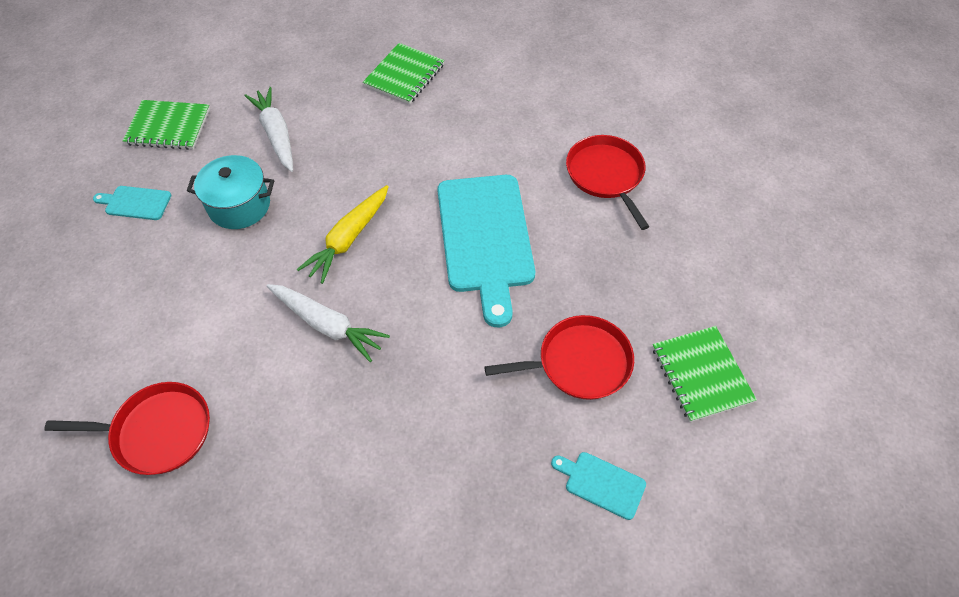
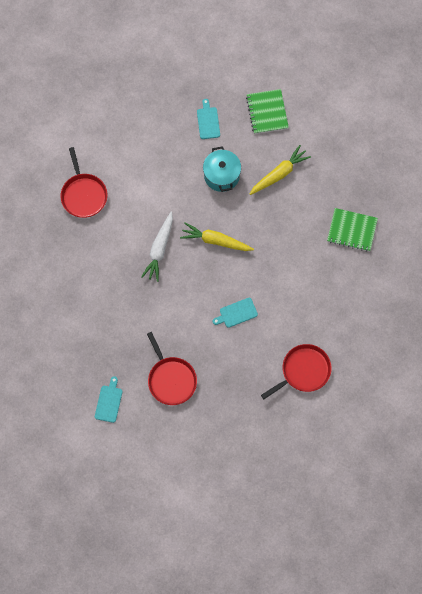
camera: 75 degrees right, 15 degrees up
white carrot [244,87,293,172] -> yellow carrot [250,145,311,195]
turquoise cutting board [437,175,535,327] -> turquoise cutting board [213,298,258,328], size x0.44
green notebook [652,326,757,422] -> none

